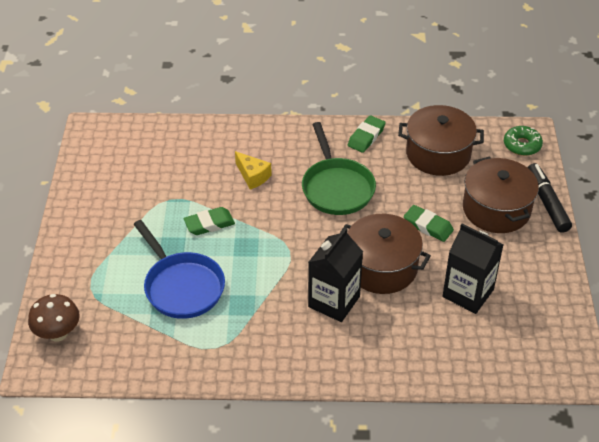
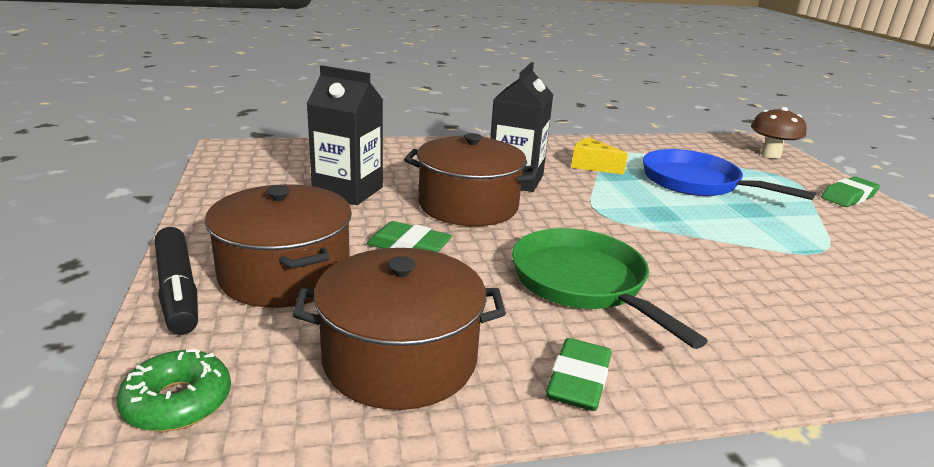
camera: 165 degrees right, 20 degrees down
green eraser [184,207,235,235] -> green eraser moved to [821,177,880,207]
yellow cheese [235,151,272,189] -> yellow cheese moved to [571,137,628,174]

